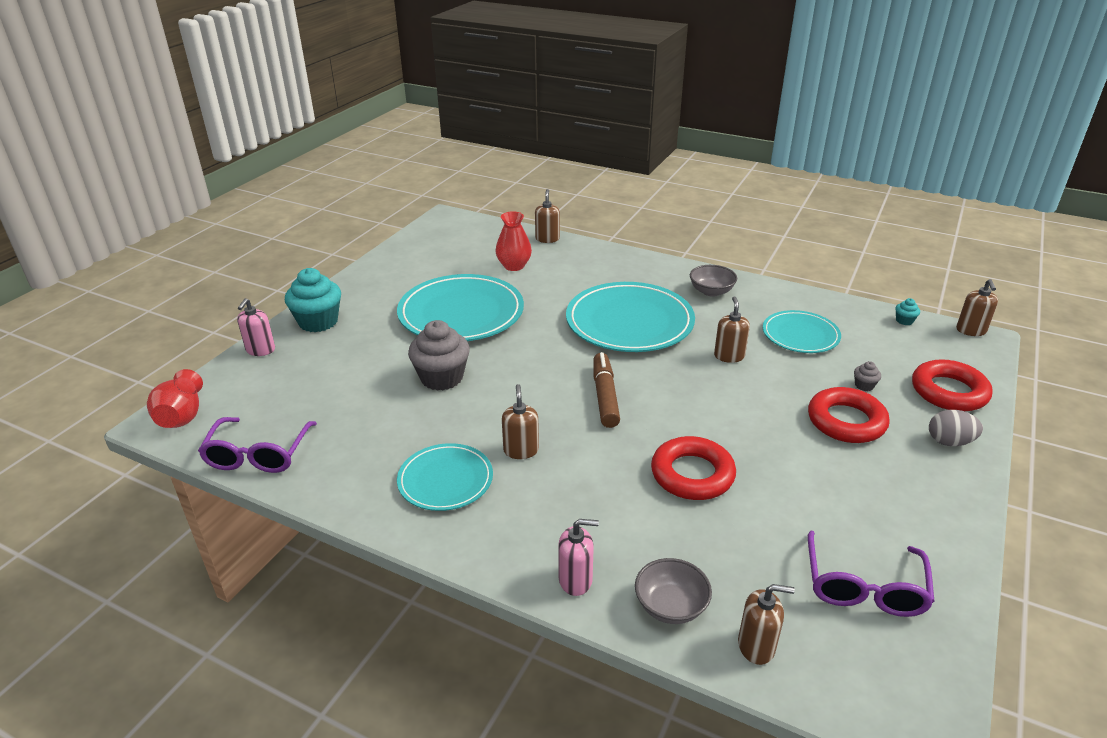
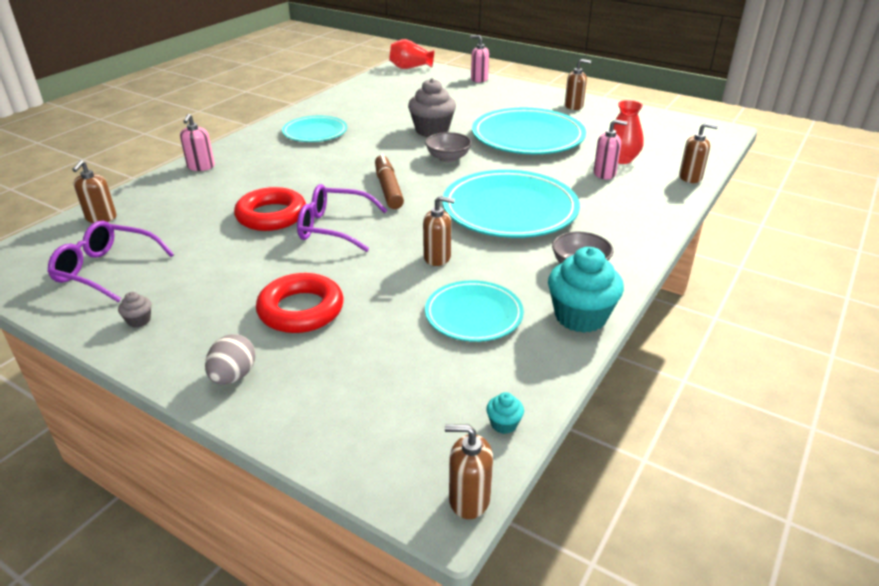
camera: 95 degrees right, 0 degrees up
purple glasses [198,417,317,473] -> purple glasses moved to [297,184,388,252]
turquoise cupcake [285,268,341,332] -> turquoise cupcake moved to [548,247,624,333]
brown soap dispenser [502,384,539,459] -> brown soap dispenser moved to [565,59,591,110]
brown marker [593,352,620,428] -> brown marker turned 105 degrees counterclockwise [375,154,404,209]
grey bowl [635,558,712,624] -> grey bowl moved to [425,132,472,162]
grey cupcake [854,361,881,391] -> grey cupcake moved to [118,292,151,327]
red ring [912,359,993,411] -> none
none -> pink soap dispenser [594,119,628,179]

